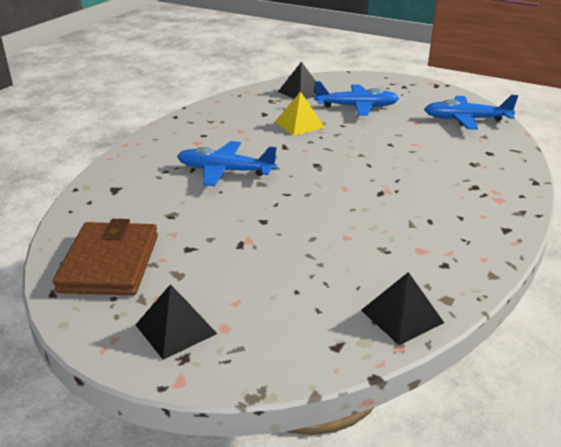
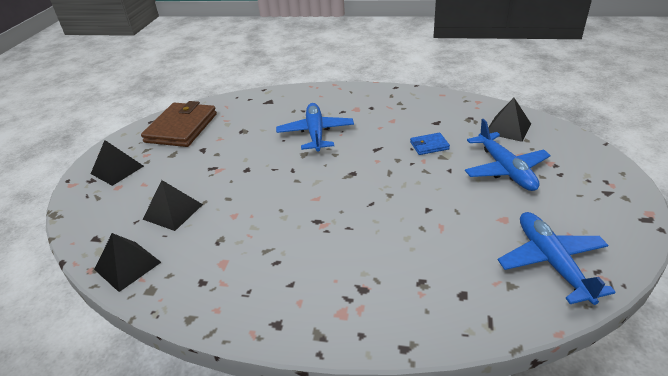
camera: 75 degrees right, 5 degrees up
brown wallet [53,219,158,295] -> brown wallet turned 60 degrees counterclockwise [141,101,217,147]
yellow pyramid [275,91,325,136] -> blue wallet [410,133,450,155]
none -> black pyramid [143,180,203,231]

